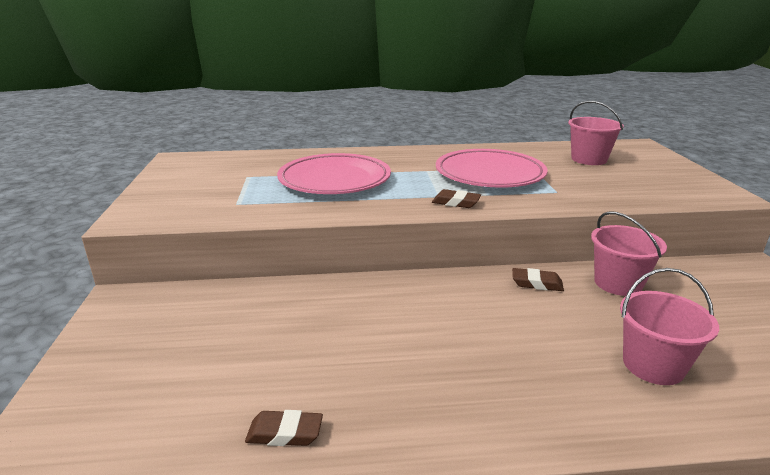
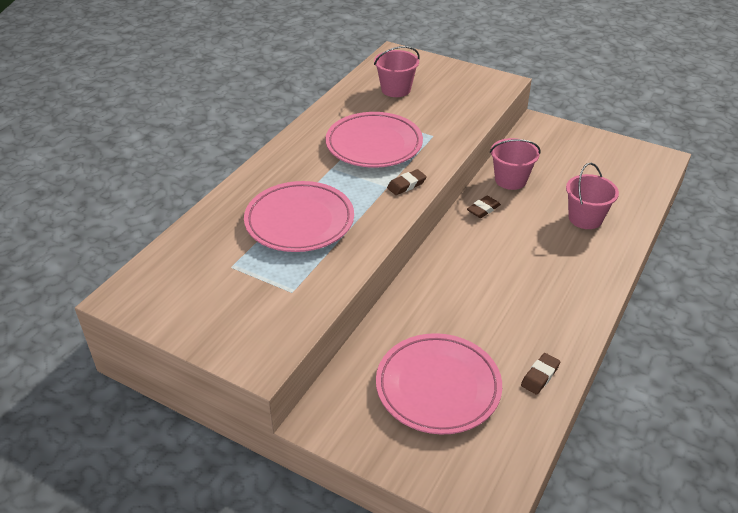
camera: 55 degrees left, 15 degrees up
none -> pink plate [376,333,502,434]

